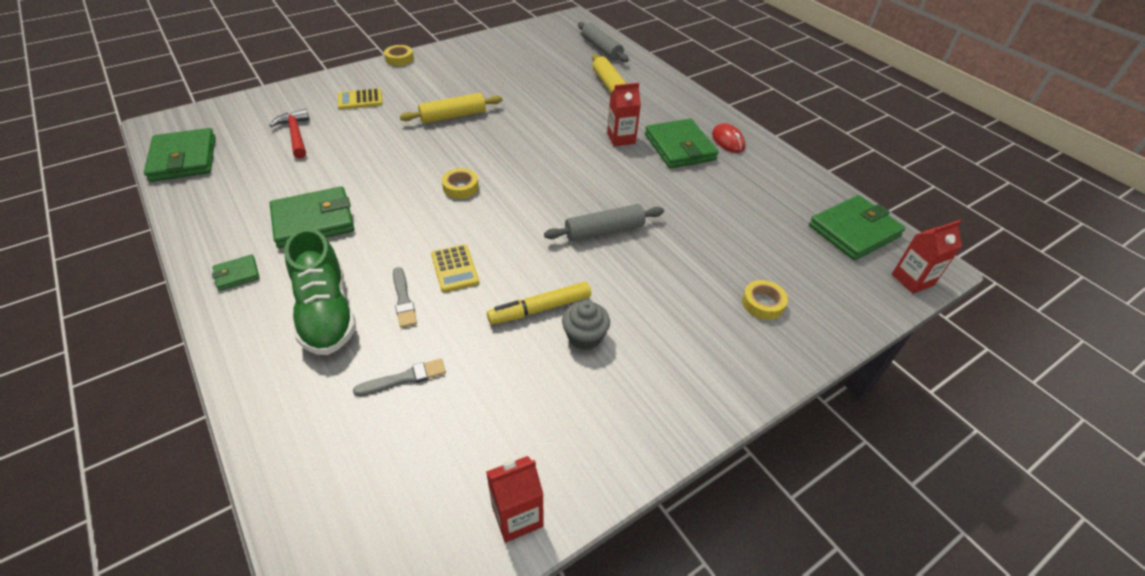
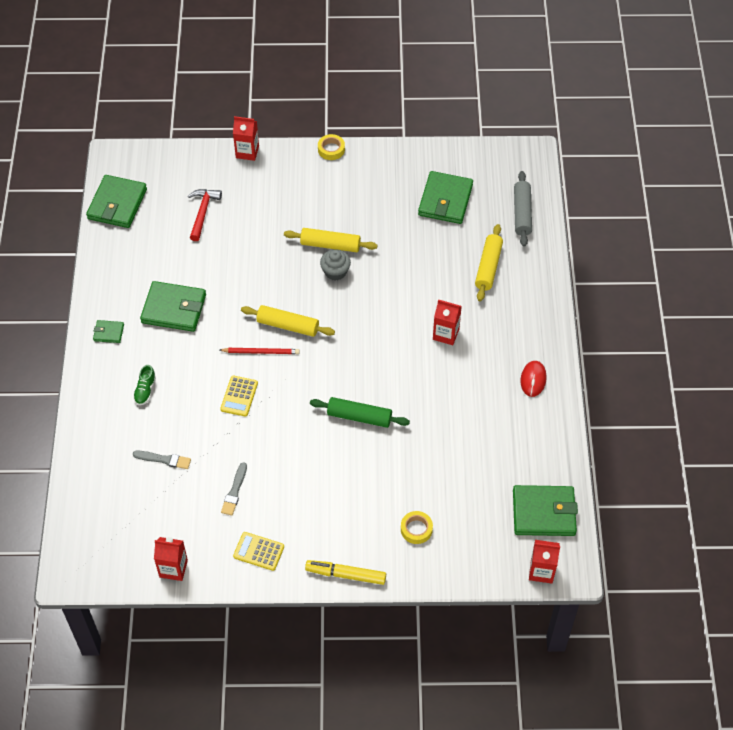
camera: 35 degrees right, 10 degrees up
green shoe [285,228,356,355] -> green shoe [133,365,156,405], size x0.45
yellow calculator [338,88,382,109] -> yellow calculator moved to [233,532,284,571]
grey brush [393,267,417,328] -> grey brush moved to [221,462,247,516]
yellow tape [442,168,479,199] -> yellow rolling pin [241,305,335,337]
yellow marker [487,282,591,325] -> yellow marker moved to [305,560,386,585]
grey rolling pin [544,204,664,242] -> green rolling pin [310,397,410,428]
grey cupcake [562,300,610,350] -> grey cupcake moved to [320,249,351,280]
green wallet [645,119,719,169] -> green wallet moved to [418,171,473,224]
none -> red pencil [220,348,299,354]
none -> red carton [233,116,259,161]

